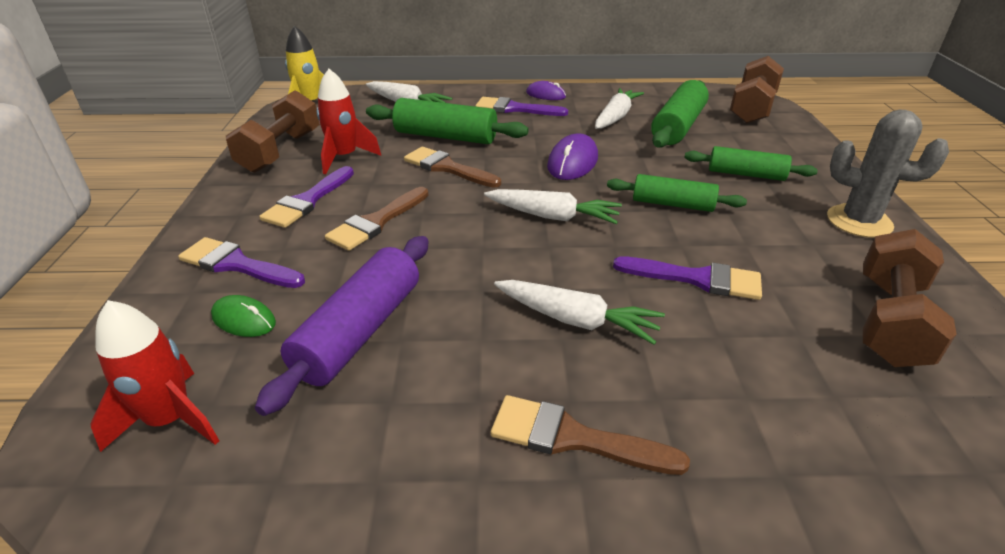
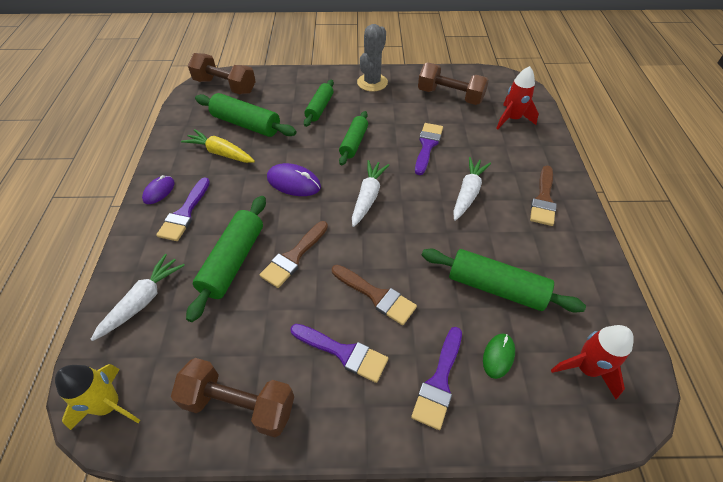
camera: 90 degrees left, 15 degrees up
purple rolling pin [255,236,428,416] -> green rolling pin [422,249,586,313]
red rocket [317,69,381,174] -> red rocket moved to [496,66,539,130]
white carrot [595,88,644,129] -> yellow carrot [181,129,255,163]

